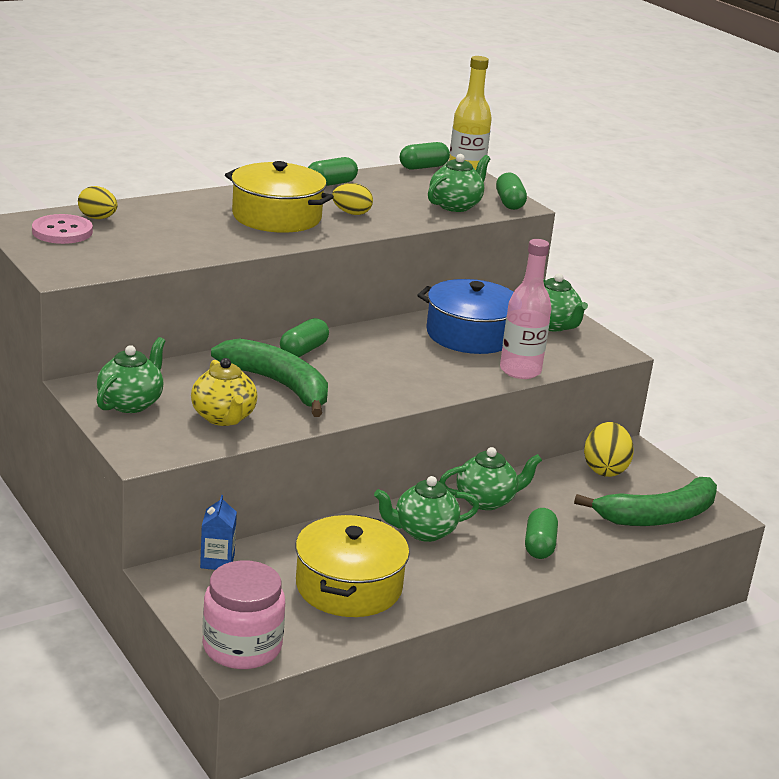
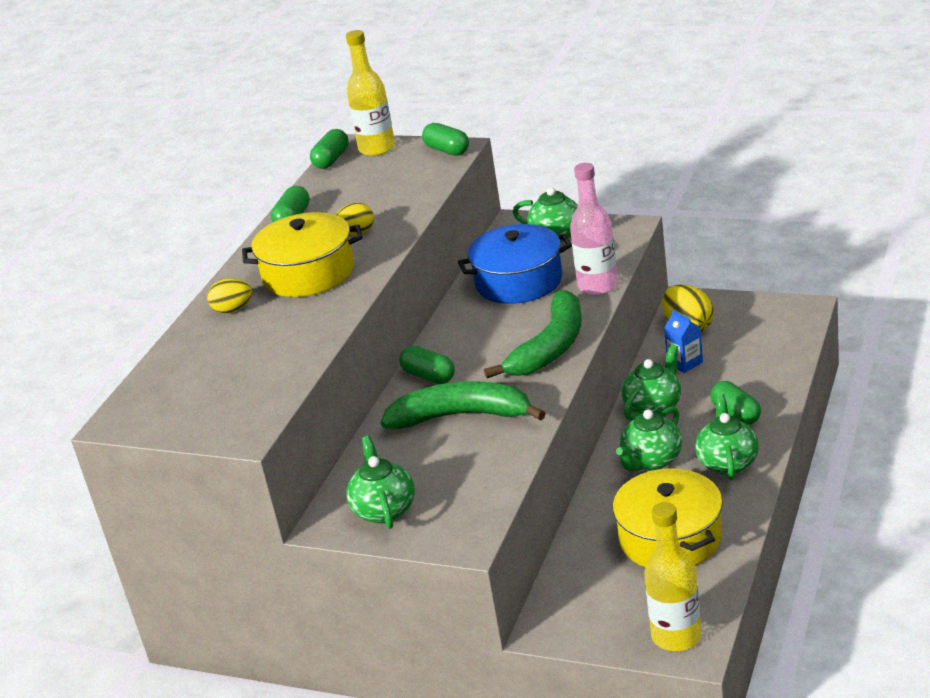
camera: 30 degrees left, 5 degrees up
pink button [32,214,93,244] -> none
yellow egg [78,186,118,219] -> yellow egg moved to [207,278,252,313]
yellow teapot [191,358,257,426] -> none
blue carton [200,495,237,570] -> blue carton moved to [664,310,703,373]
pink jar [202,560,285,669] -> yellow bottle [644,502,702,651]
green capsule [280,318,329,357] -> green capsule turned 45 degrees counterclockwise [399,346,455,384]
green teapot [428,154,490,212] -> green teapot moved to [695,394,759,481]
green banana [574,477,717,526] -> green banana moved to [484,290,582,378]

